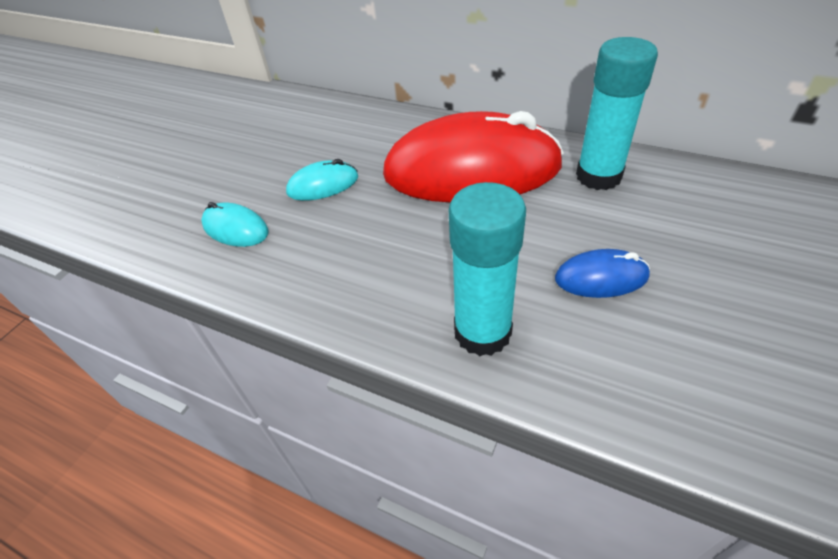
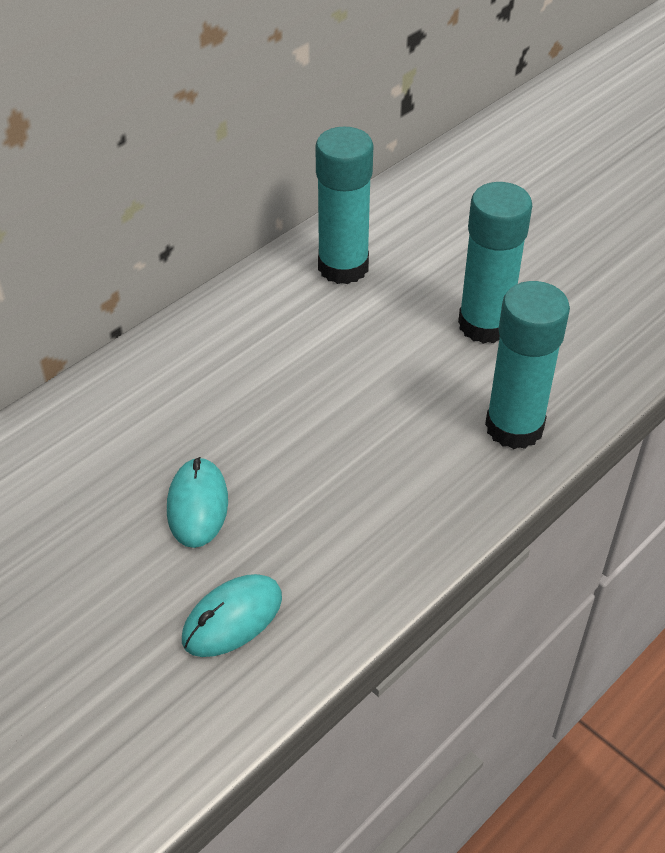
camera: 75 degrees left, 0 degrees up
red mouse [383,111,564,202] -> none
blue mouse [555,249,650,298] -> turquoise glue stick [458,182,532,344]

